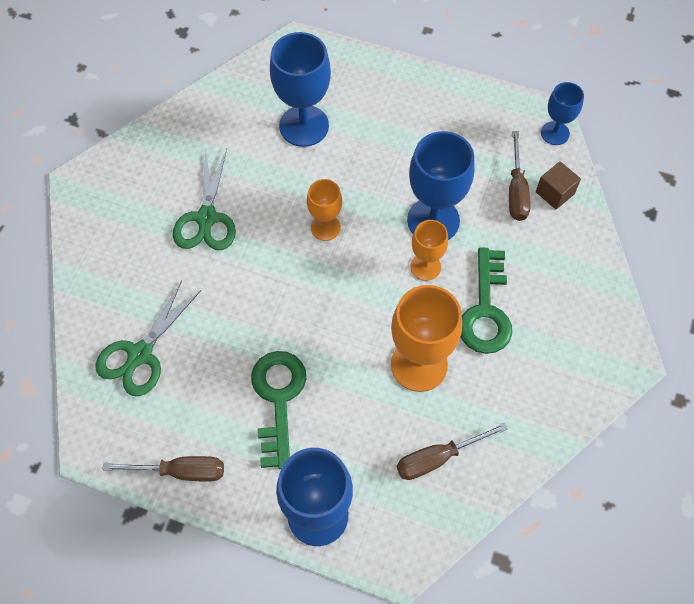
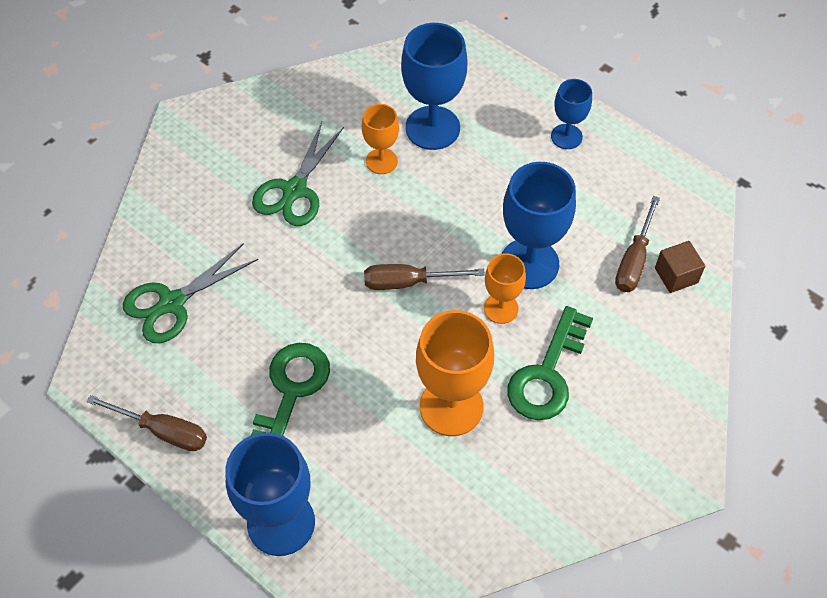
camera: 20 degrees right, 5 degrees down
orange goblet [307,179,342,241] -> orange goblet moved to [362,104,399,174]
brown screwdriver [397,423,508,480] -> brown screwdriver moved to [364,264,485,290]
blue goblet [541,82,584,145] -> blue goblet moved to [551,79,592,149]

